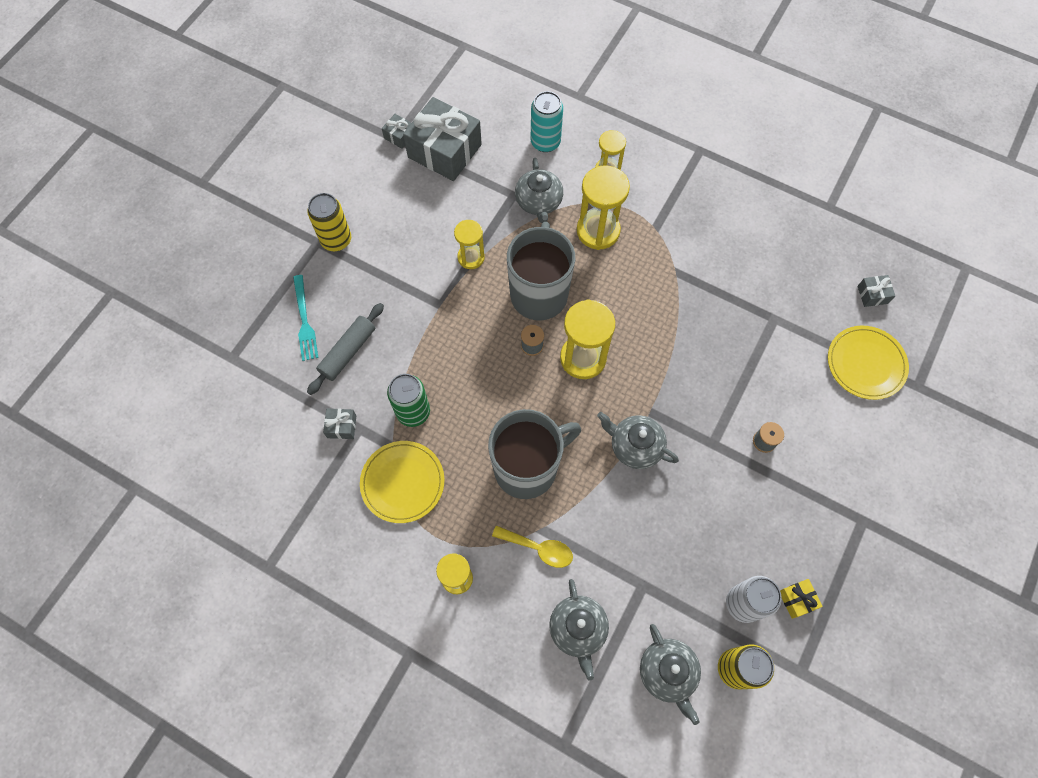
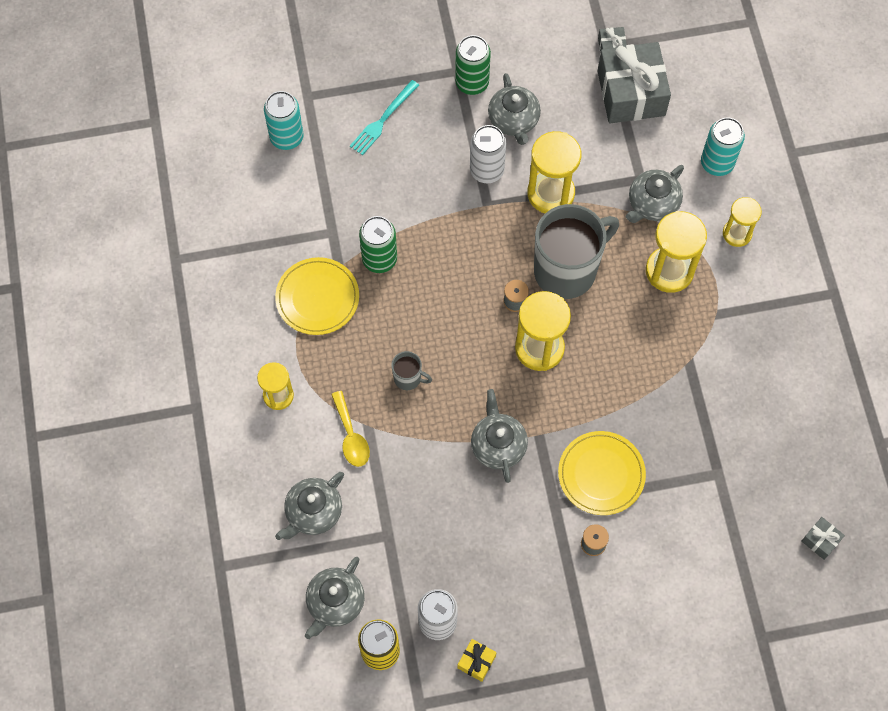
camera: 50 degrees right, 0 degrees up
yellow can [307,193,351,251] -> green can [455,35,491,95]
grey rolling pin [307,303,384,395] -> none
grey gift [323,409,356,439] -> none
yellow hourglass [454,220,485,269] -> yellow hourglass [527,131,581,213], size x1.63
grey mug [488,409,581,499] -> grey mug [391,351,432,390], size x0.43
yellow plate [828,326,909,400] -> yellow plate moved to [558,431,646,515]
none -> turquoise can [264,91,304,150]
none -> white can [470,125,506,183]
none -> grey teapot [488,73,541,145]

